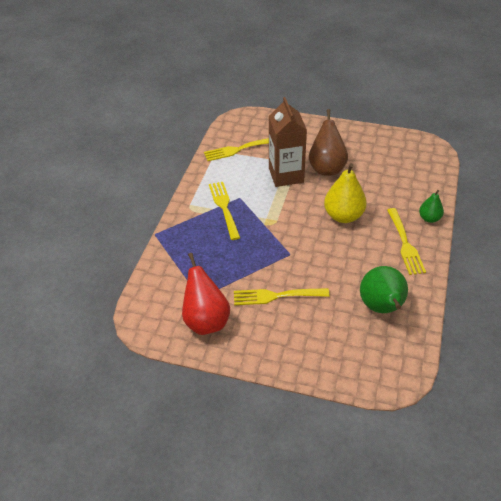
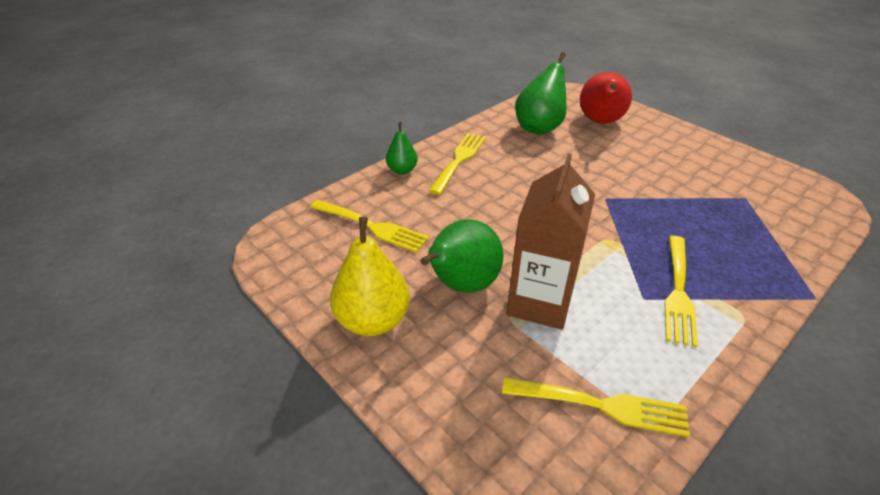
camera: 150 degrees left, 5 degrees down
red pear [182,253,230,335] -> red pear moved to [580,72,632,124]
yellow fork [234,288,330,305] -> yellow fork moved to [310,200,429,253]
brown pear [309,109,348,176] -> green pear [420,219,504,292]
yellow pear [324,163,367,223] -> yellow pear moved to [330,217,410,336]

